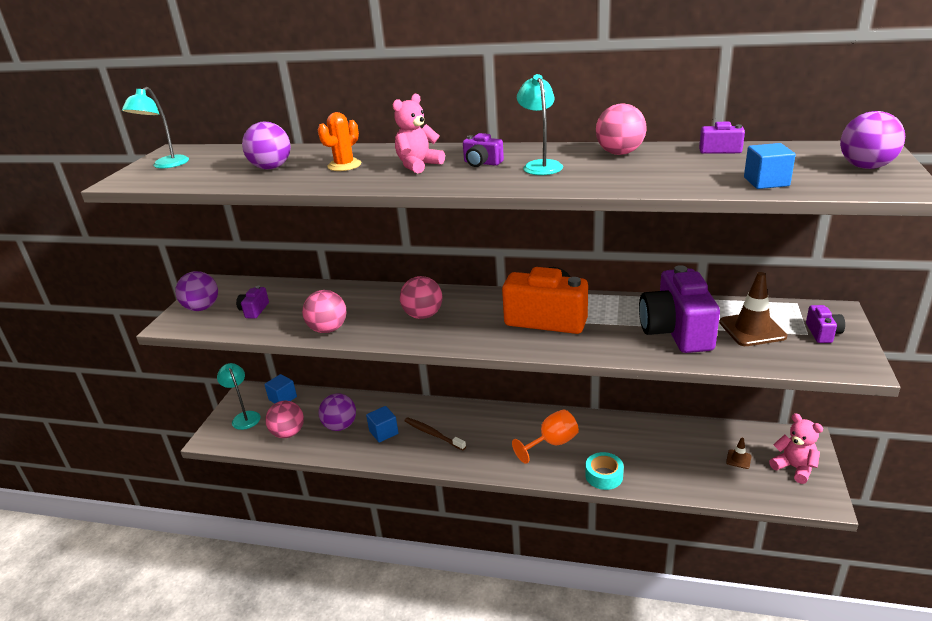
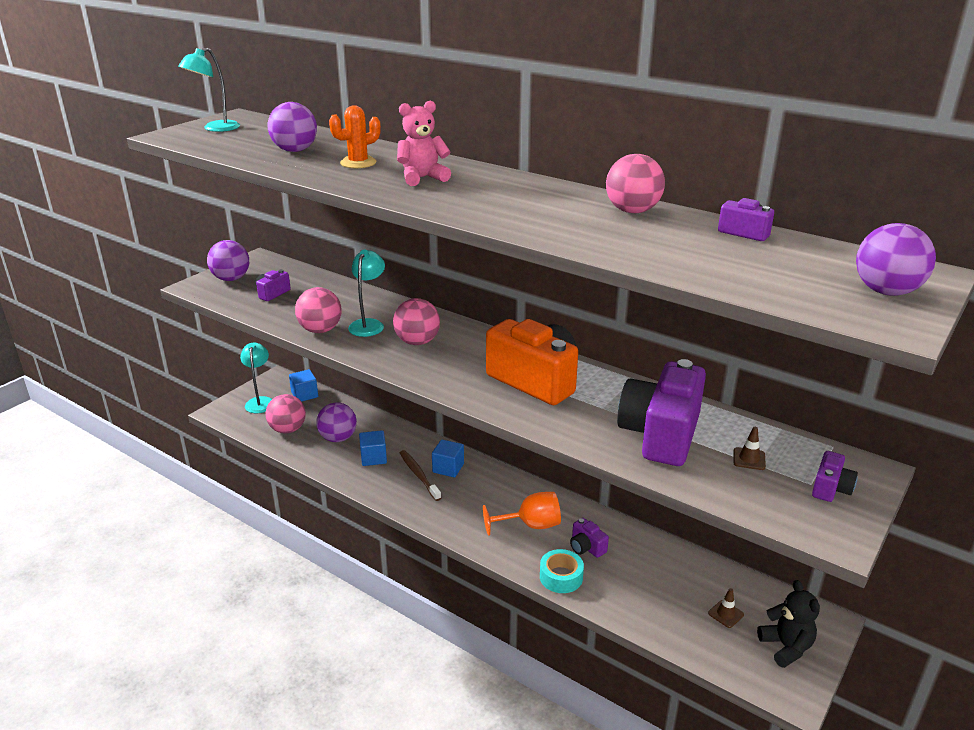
camera: 20 degrees right, 0 degrees up
purple camera [463,133,504,167] -> purple camera moved to [570,518,609,558]
turquoise lamp [517,74,563,175] -> turquoise lamp moved to [348,250,385,337]
brown traffic cone [719,272,787,346] -> brown traffic cone [734,427,766,470], size x0.49
blue cube [744,143,796,189] -> blue cube moved to [432,439,464,477]
pink teddy bear [769,413,823,484] -> black teddy bear [757,580,820,668]

